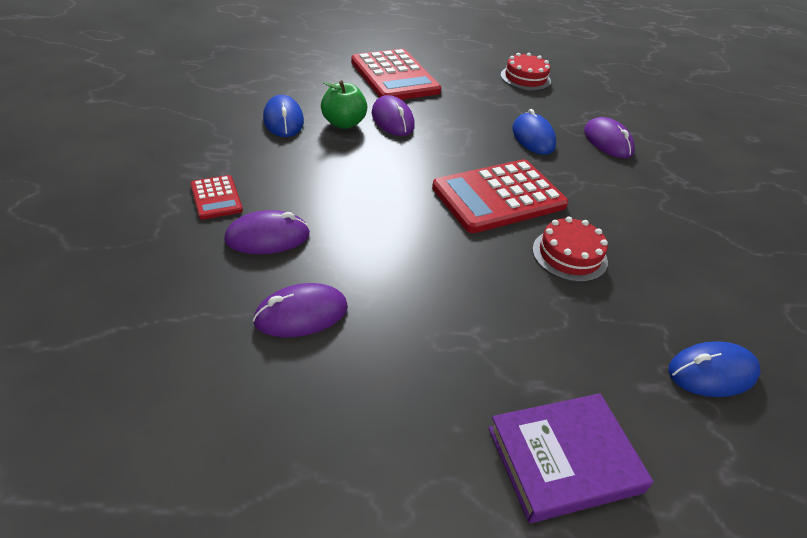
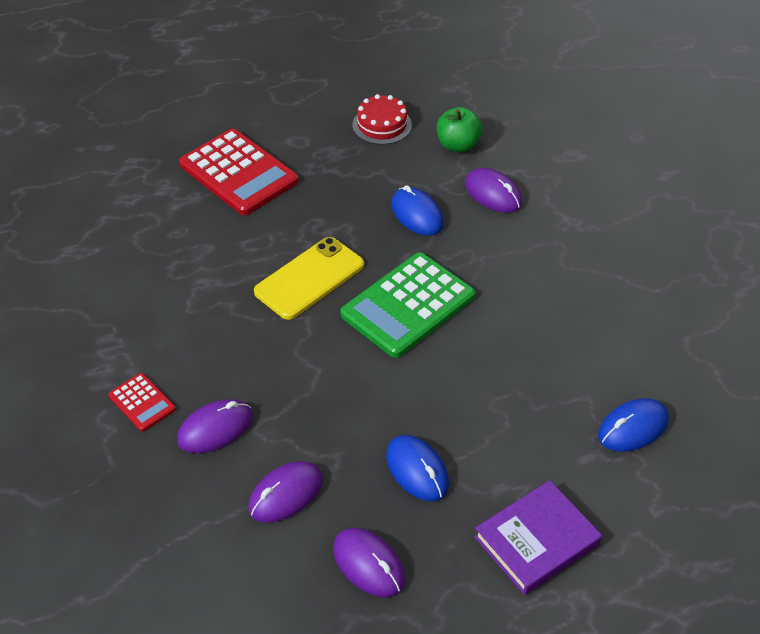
camera: 15 degrees left, 5 degrees up
blue mouse [263,95,304,137] -> blue mouse moved to [386,435,449,501]
green apple [321,80,367,129] -> green apple moved to [437,107,483,152]
purple mouse [372,95,415,136] -> purple mouse moved to [333,528,405,597]
red calculator [432,159,568,233] -> green calculator [340,252,475,358]
red cake [532,217,608,282] -> none
none -> yellow phone [254,237,364,320]

